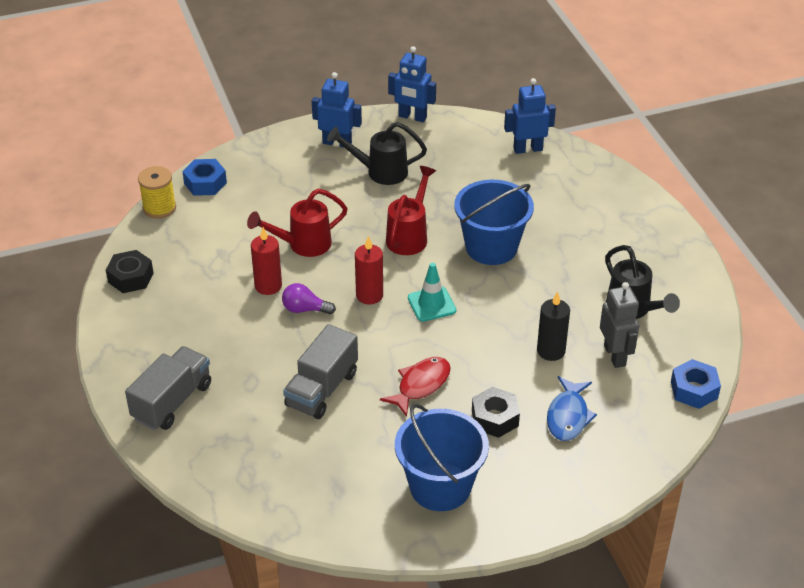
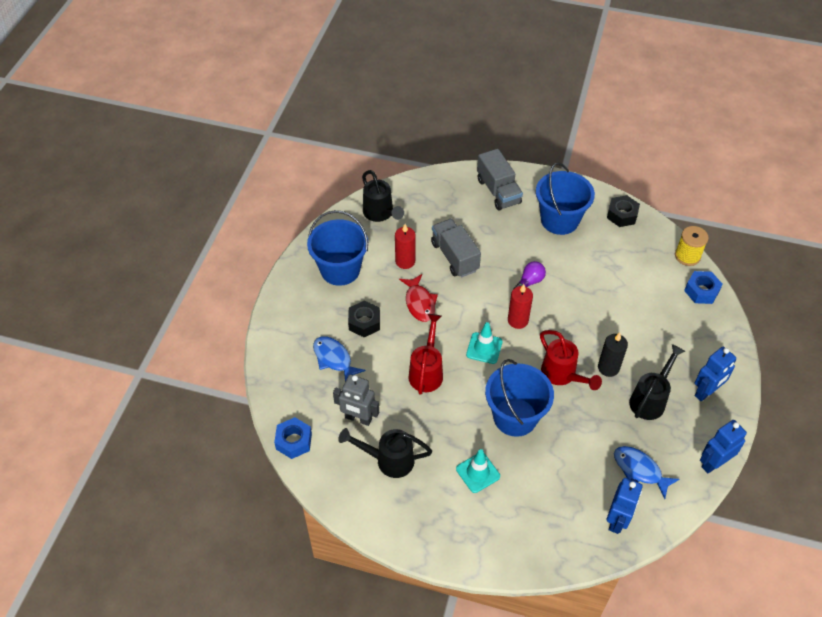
camera: 125 degrees right, 10 degrees up
red watering can [247,189,348,257] -> red watering can moved to [409,314,443,395]
red candle [251,227,282,295] -> red candle moved to [395,224,416,269]
black candle [537,291,570,361] -> black candle moved to [598,332,628,377]
none -> black watering can [362,170,404,222]
none -> turquoise traffic cone [456,449,500,493]
none -> blue bucket [536,162,595,235]
none -> blue fish [614,446,680,499]

